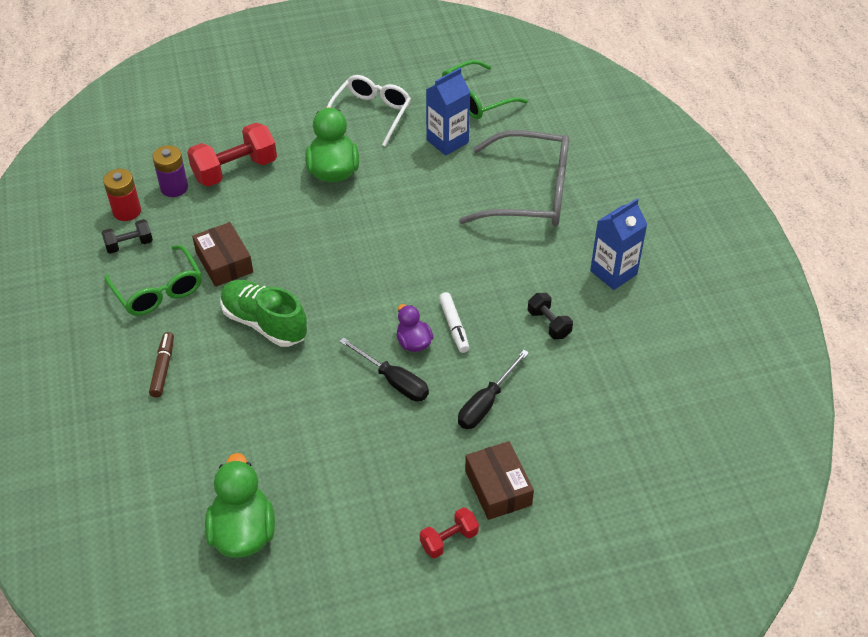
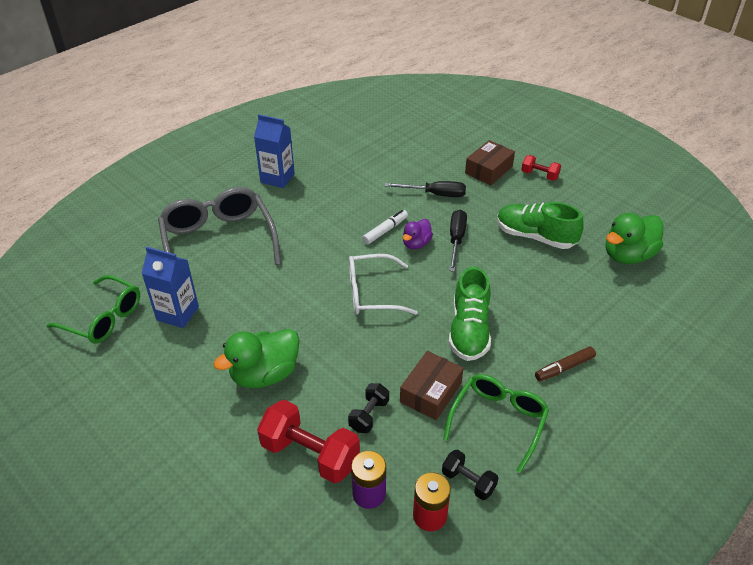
camera: 120 degrees left, 5 degrees down
white glasses [327,75,411,146] -> white glasses moved to [349,254,418,315]
black dumbbell [528,293,573,339] -> black dumbbell moved to [348,383,389,433]
none -> green shoe [497,202,584,249]

